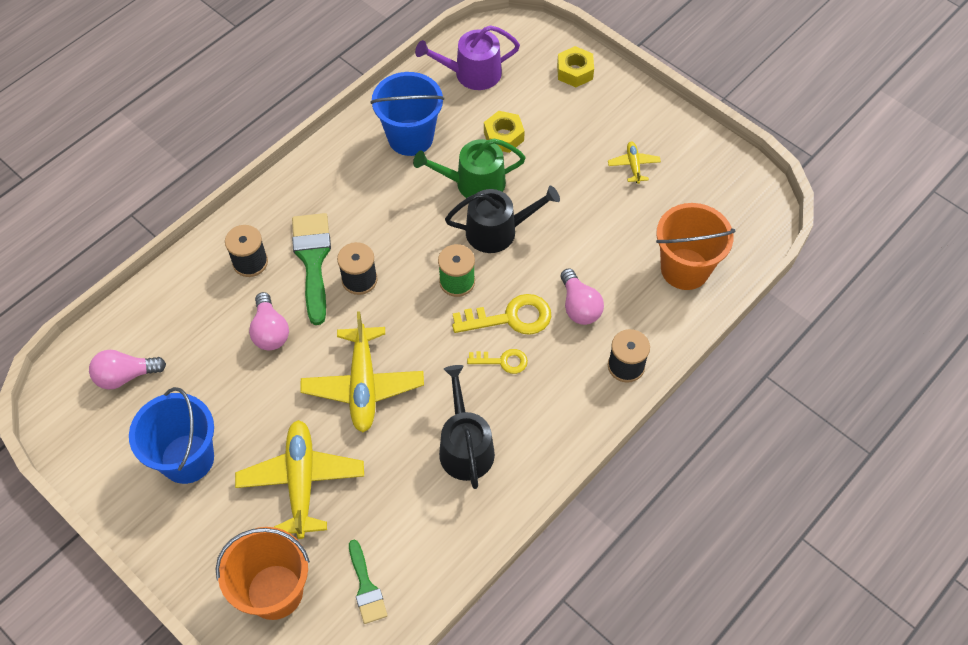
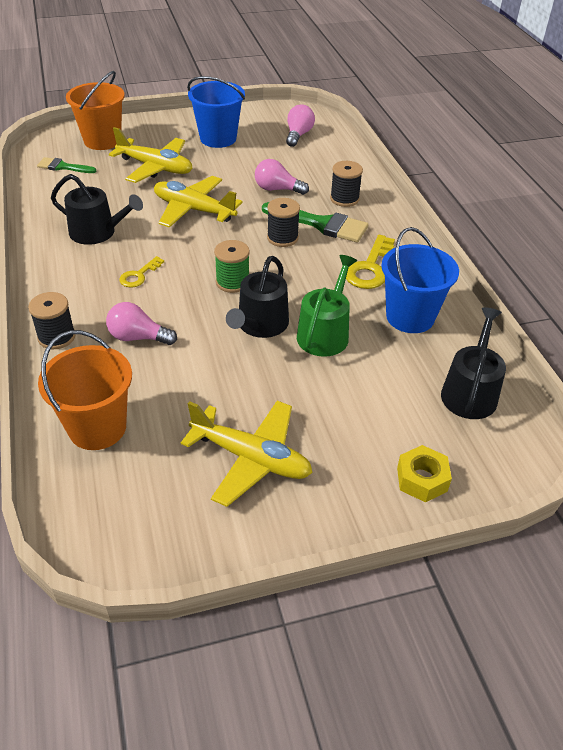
camera: 120 degrees right, 15 degrees down
purple watering can [415,25,520,90] -> black watering can [441,307,506,419]
yellow key [452,294,551,335] -> yellow key moved to [346,235,395,289]
yellow nut [484,111,525,153] -> none
yellow plane [608,142,661,184] -> yellow plane [181,401,312,507], size x2.08

